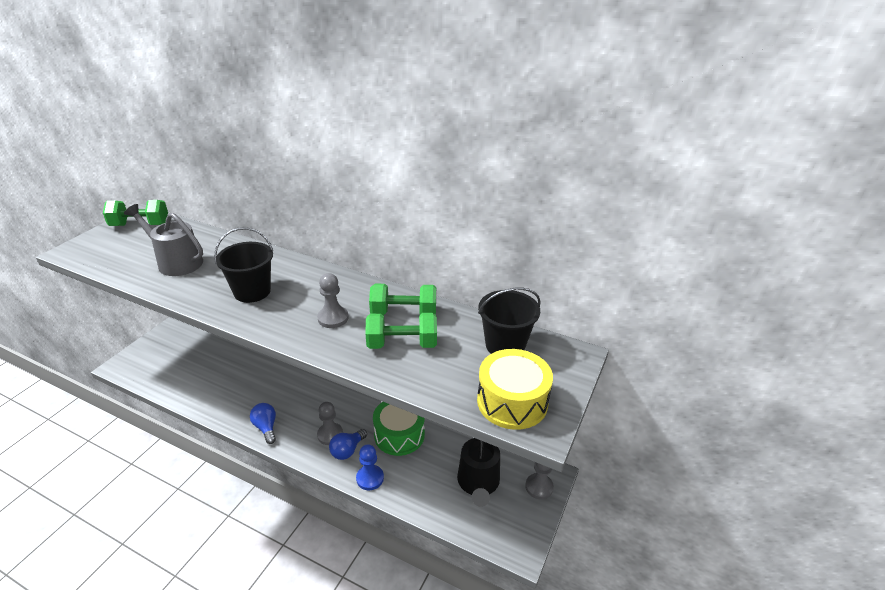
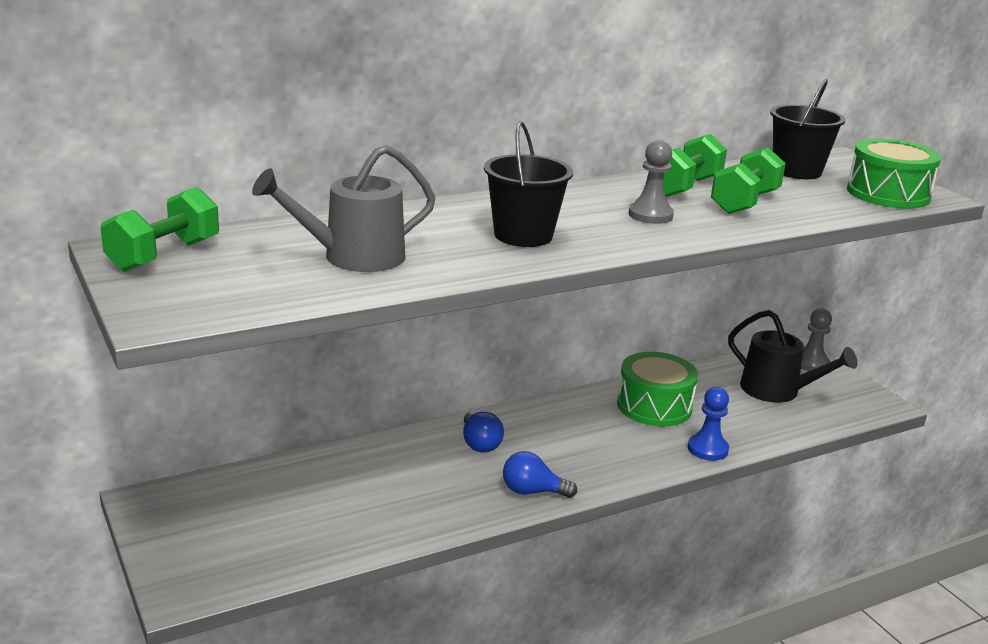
camera: 55 degrees left, 10 degrees down
grey pawn [317,402,343,445] -> none
blue light bulb [329,429,367,460] -> blue light bulb moved to [463,412,504,452]
yellow drum [477,349,553,430] -> green drum [847,138,941,209]

